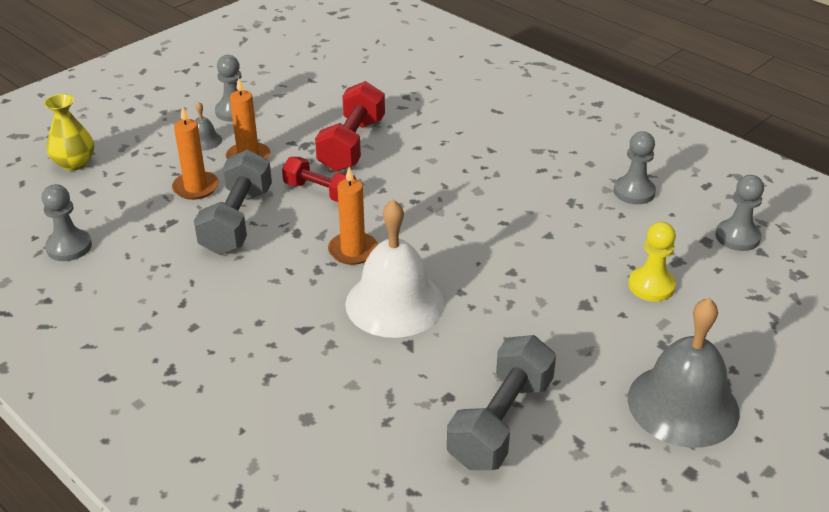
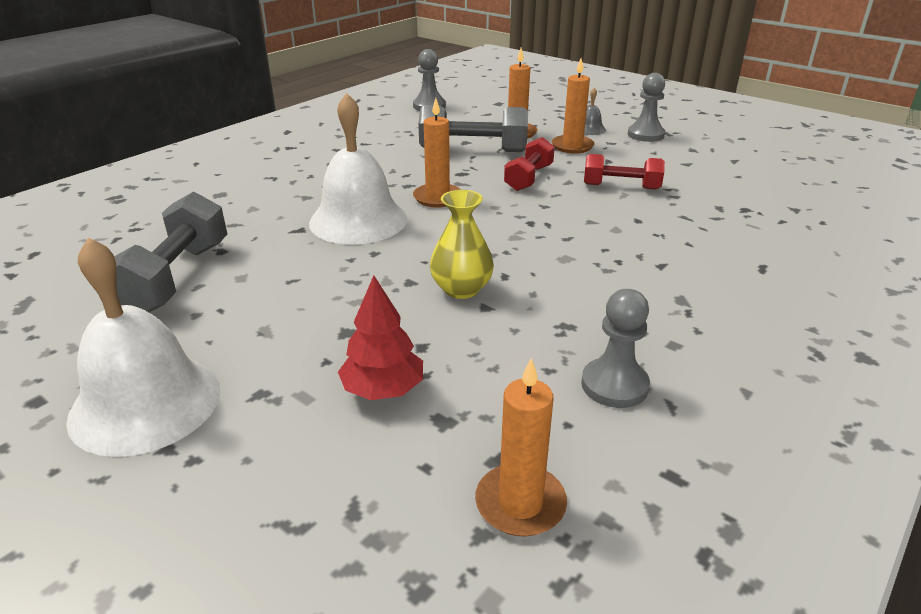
camera: 85 degrees right, 5 degrees down
yellow vase [44,94,94,171] -> yellow vase moved to [430,190,494,299]
red dumbbell [315,81,385,172] -> red dumbbell [584,154,665,190], size x0.64
grey dumbbell [447,335,556,470] -> grey dumbbell turned 75 degrees clockwise [114,192,227,312]
yellow pawn [628,222,676,302] -> red tree [338,275,423,400]
grey bell [628,298,740,448] -> white bell [66,237,220,457]
grey pawn [715,175,764,251] -> orange candle [475,358,567,537]

